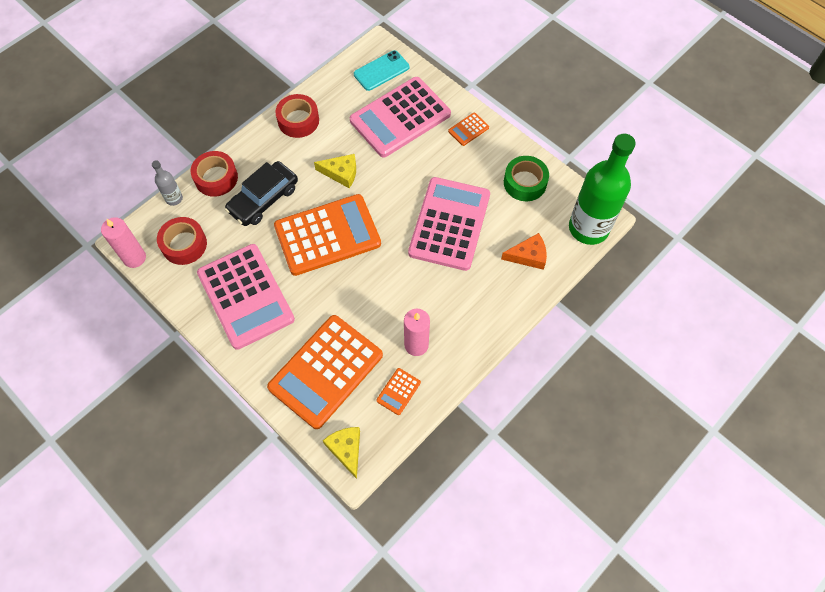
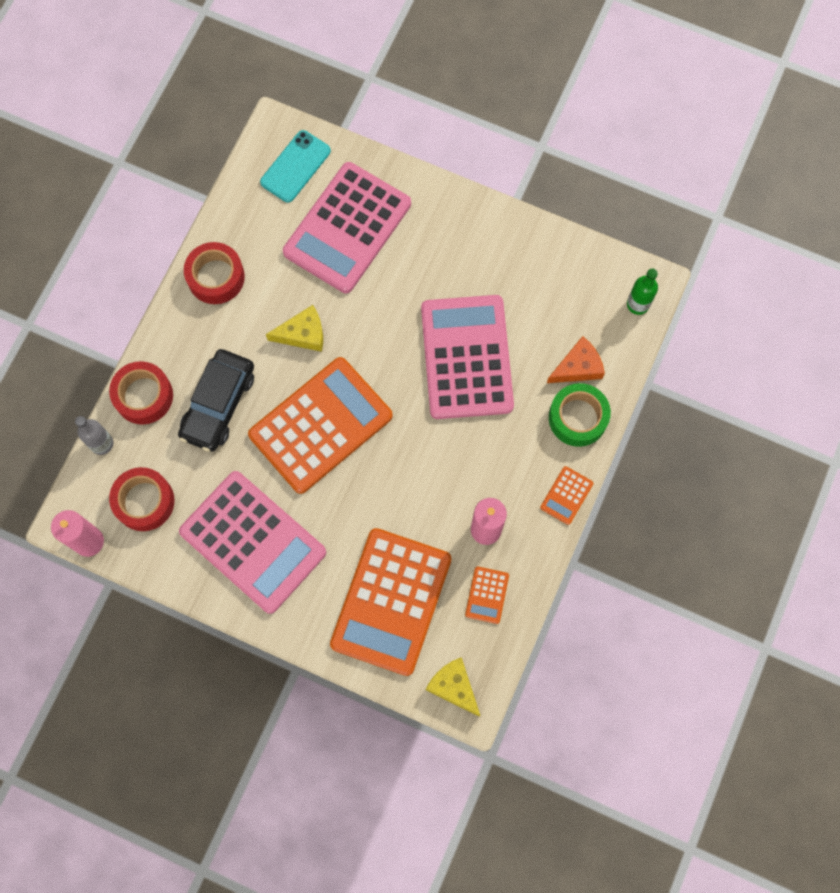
camera: 20 degrees left, 10 degrees up
orange calculator [448,113,489,146] -> orange calculator moved to [540,466,593,525]
green tape [504,156,549,201] -> green tape moved to [549,383,611,447]
green bottle [569,134,636,245] -> green bottle [627,269,658,315], size x0.43

